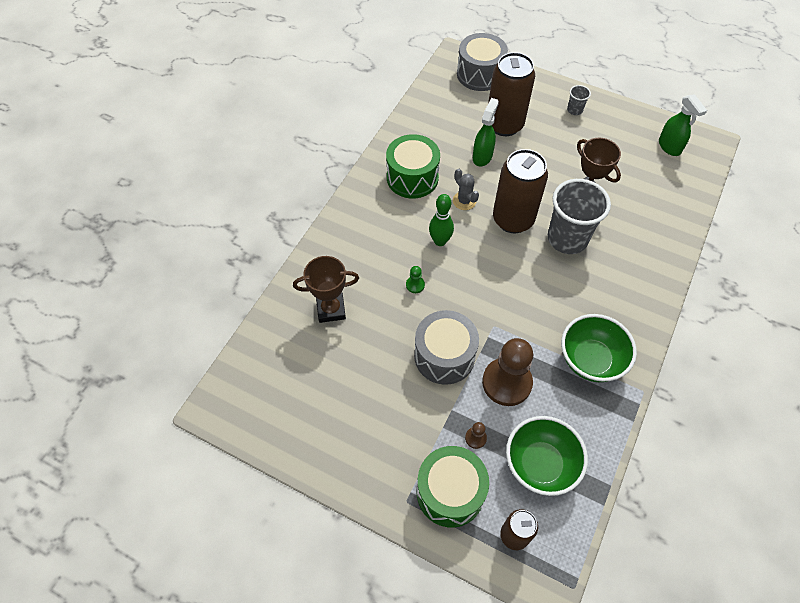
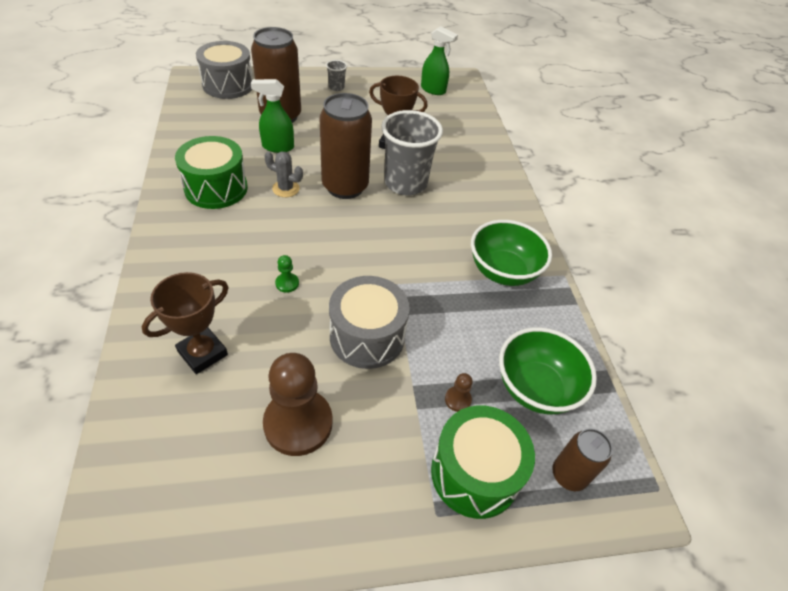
camera: 40 degrees left, 10 degrees down
green bowling pin [429,194,454,246] -> none
green spray bottle [473,98,499,167] -> green spray bottle turned 75 degrees counterclockwise [251,79,294,153]
brown pawn [482,338,533,406] -> brown pawn moved to [263,353,333,456]

